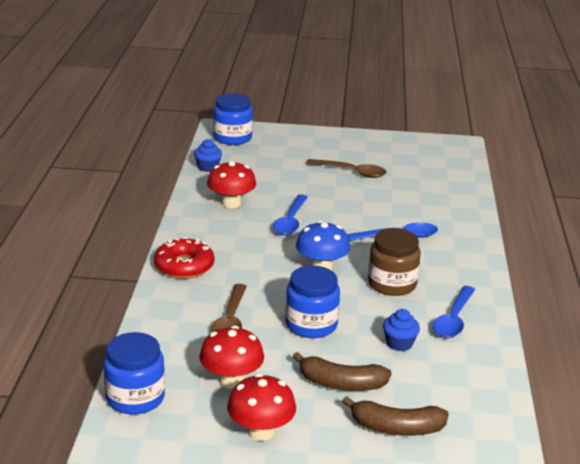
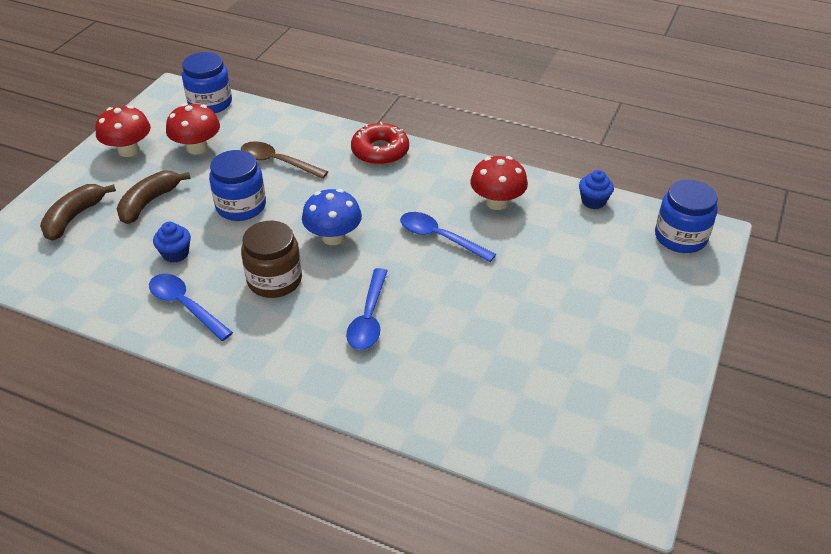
camera: 110 degrees right, 15 degrees up
brown spoon [306,159,387,178] -> none

